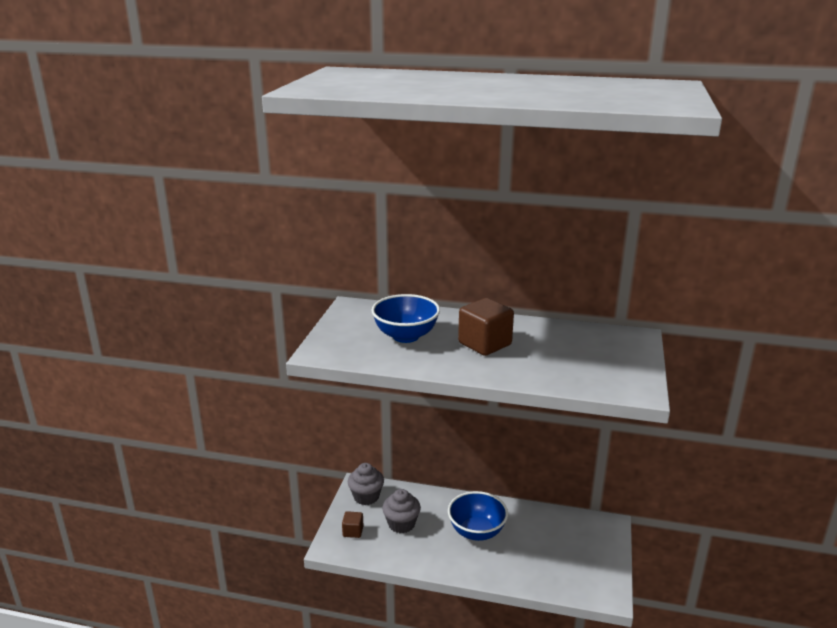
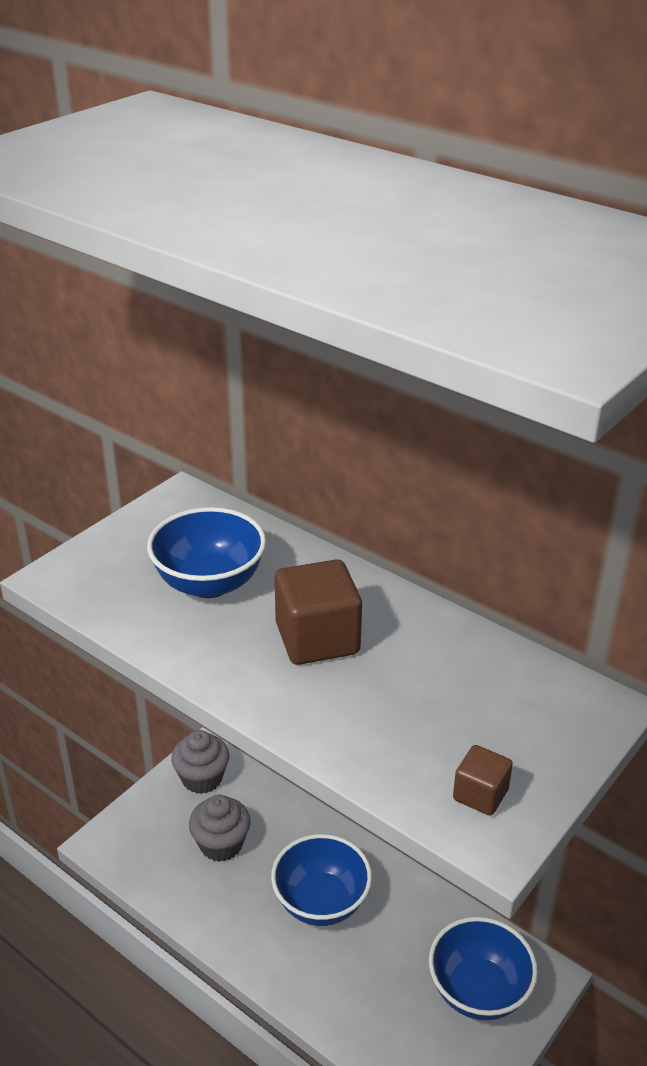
camera: 25 degrees right, 10 degrees up
brown cube [342,511,364,538] -> brown cube moved to [453,745,513,816]
none -> blue bowl [429,917,538,1020]

